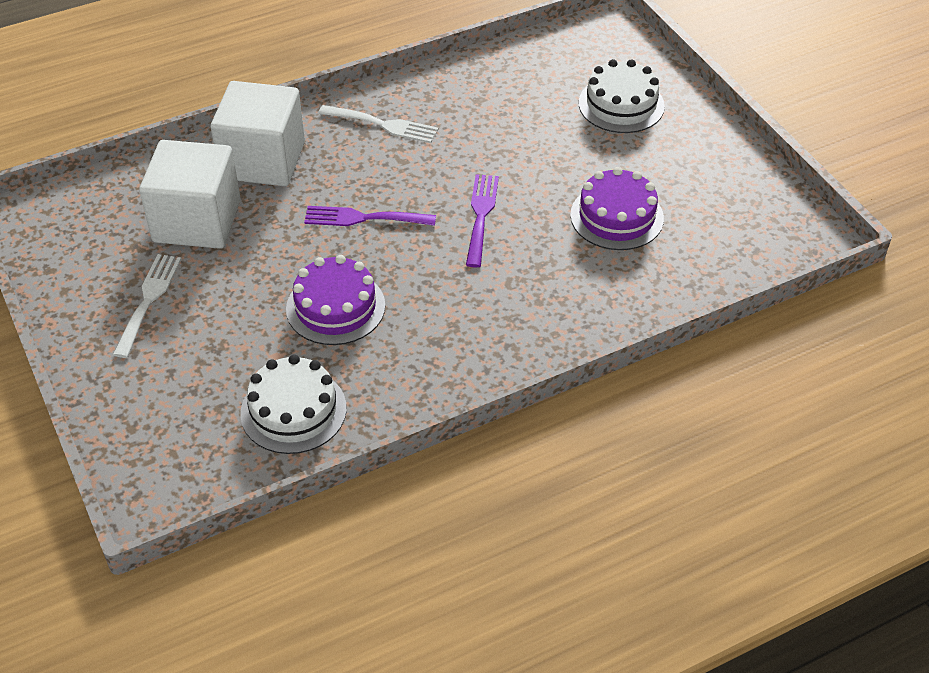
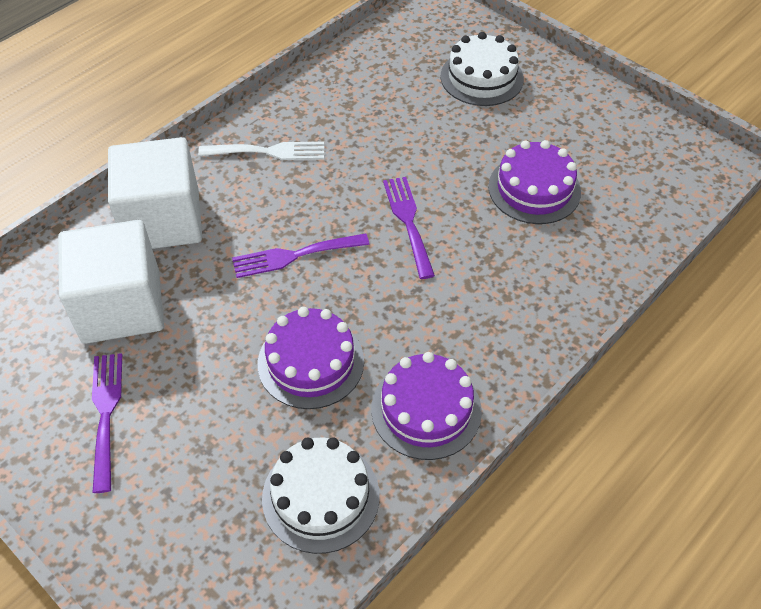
camera: 20 degrees left, 5 degrees up
white fork [113,254,181,358] -> purple fork [92,353,122,493]
none -> purple cake [371,352,482,460]

